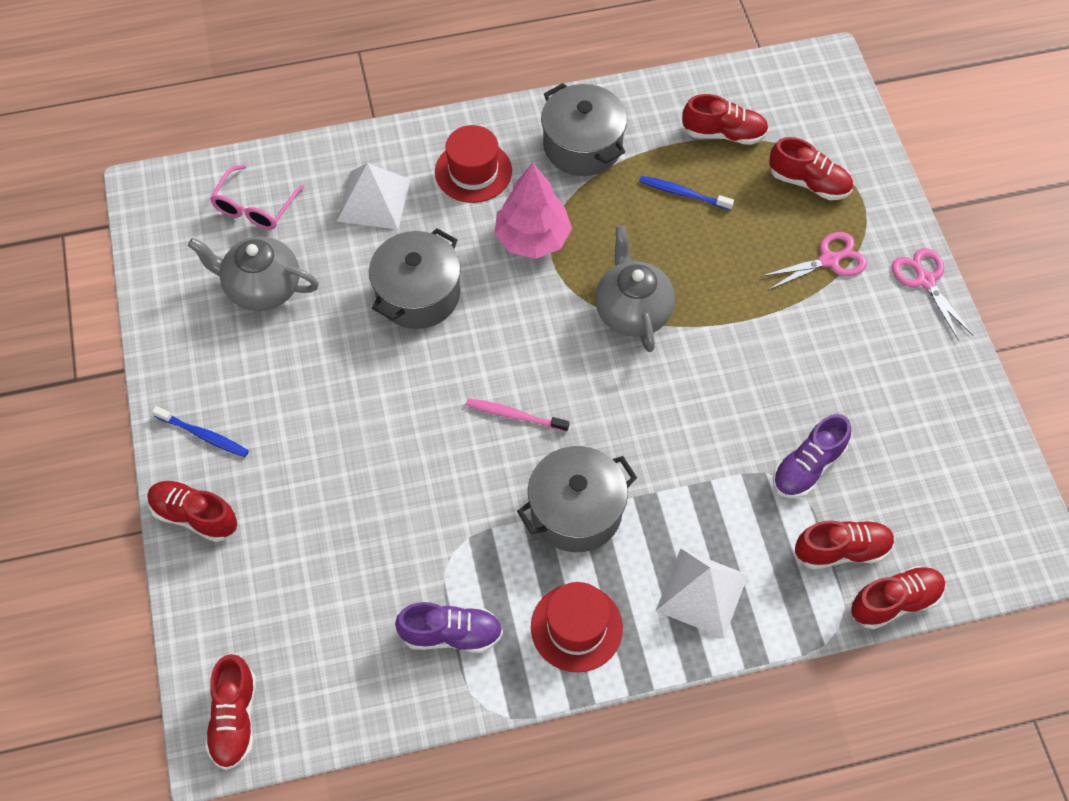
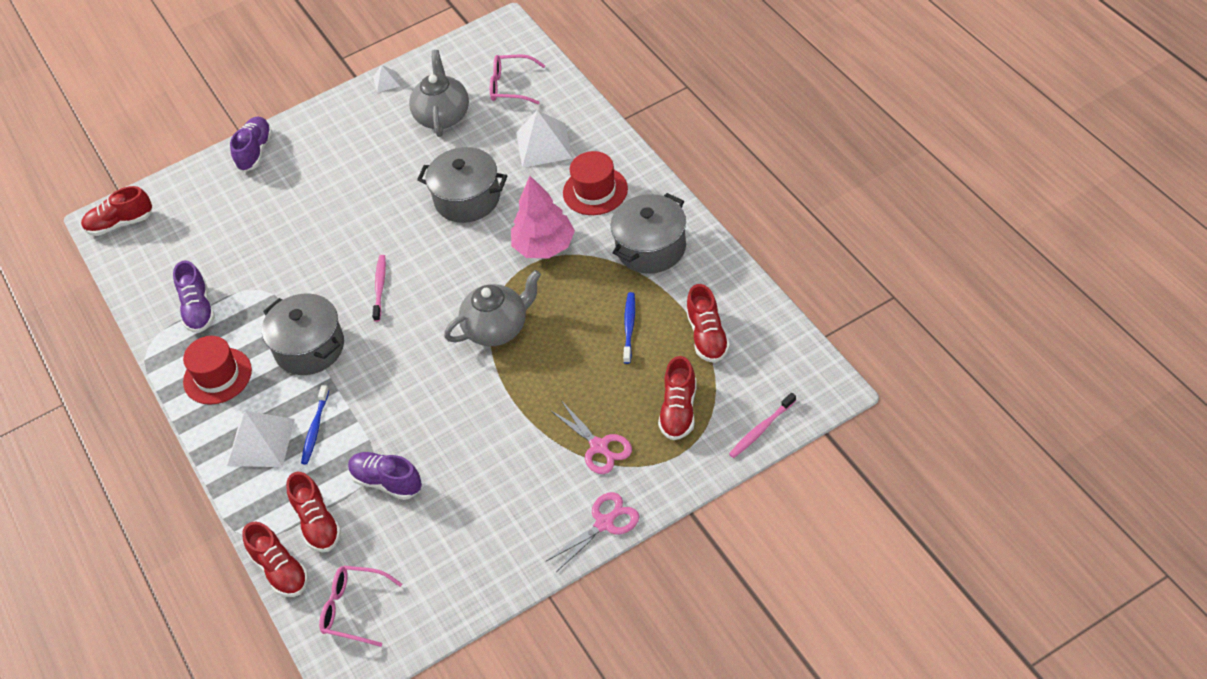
camera: 80 degrees right, 10 degrees down
red shoe [147,481,237,542] -> purple shoe [230,116,273,172]
blue toothbrush [152,406,249,457] -> blue toothbrush moved to [301,385,329,465]
none -> pink glasses [319,566,402,647]
none -> white pyramid [373,65,400,93]
none -> pink toothbrush [729,393,796,458]

